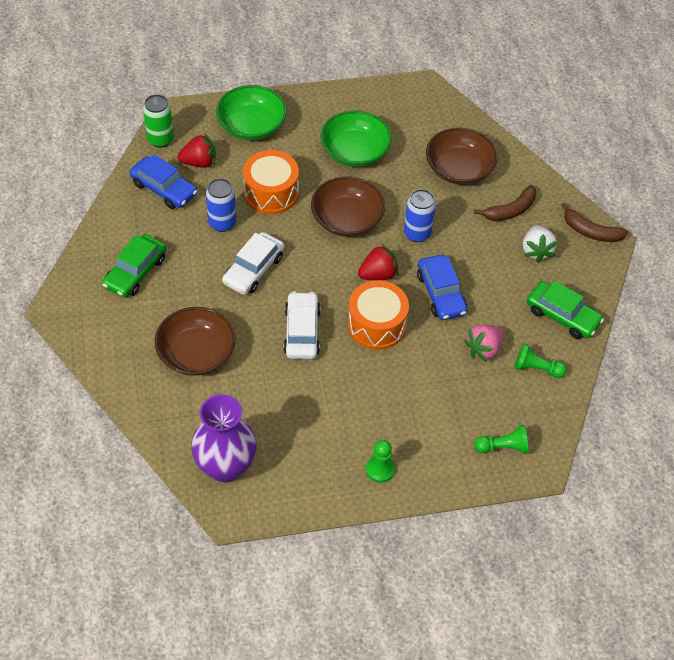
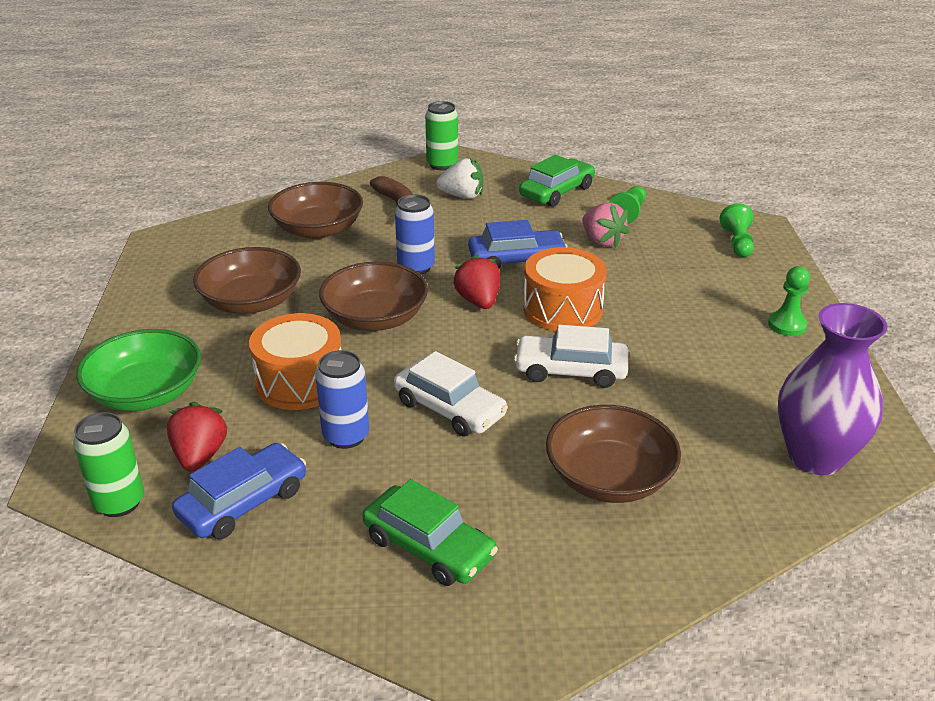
camera: 80 degrees left, 20 degrees down
green bowl [320,111,392,167] -> brown bowl [193,247,301,314]
brown banana [561,202,628,242] -> green can [425,101,458,170]

